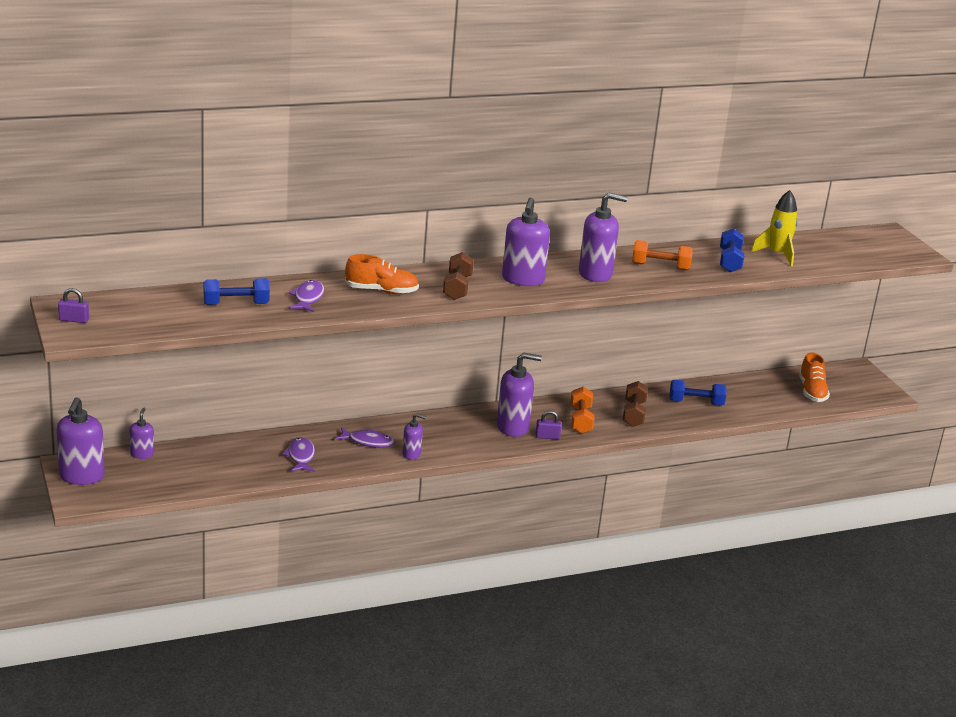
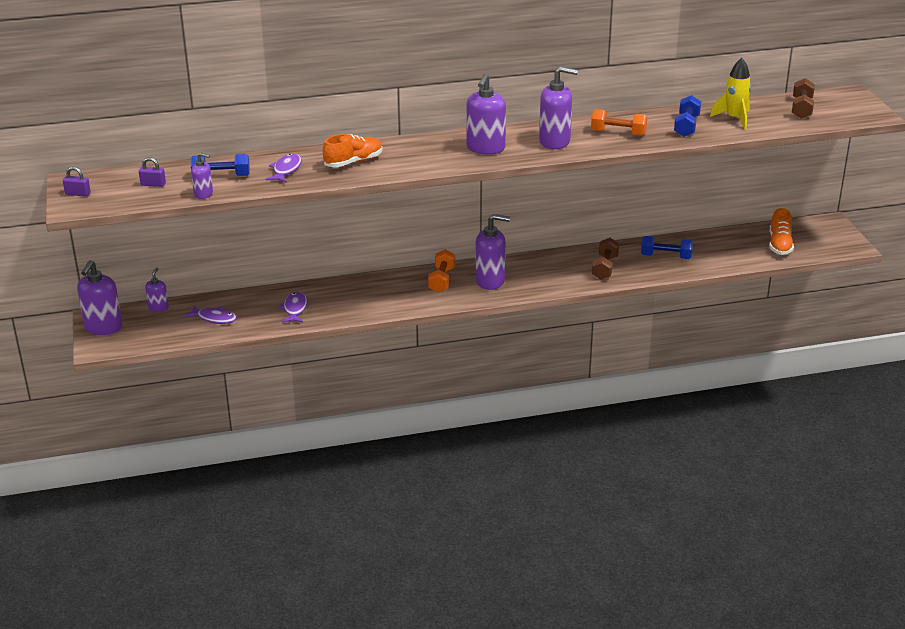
camera: 10 degrees right, 5 degrees up
purple fish [335,427,395,448] -> purple fish moved to [184,306,237,324]
orange shoe [345,254,419,294] -> orange shoe turned 45 degrees counterclockwise [323,134,383,167]
purple soap dispenser [402,413,426,460] -> purple soap dispenser moved to [191,153,213,199]
brown dumbbell [443,252,474,300] -> brown dumbbell moved to [792,78,815,119]
purple padlock [536,410,562,440] -> purple padlock moved to [139,157,166,187]
orange dumbbell [571,387,595,434] -> orange dumbbell moved to [428,249,455,293]

